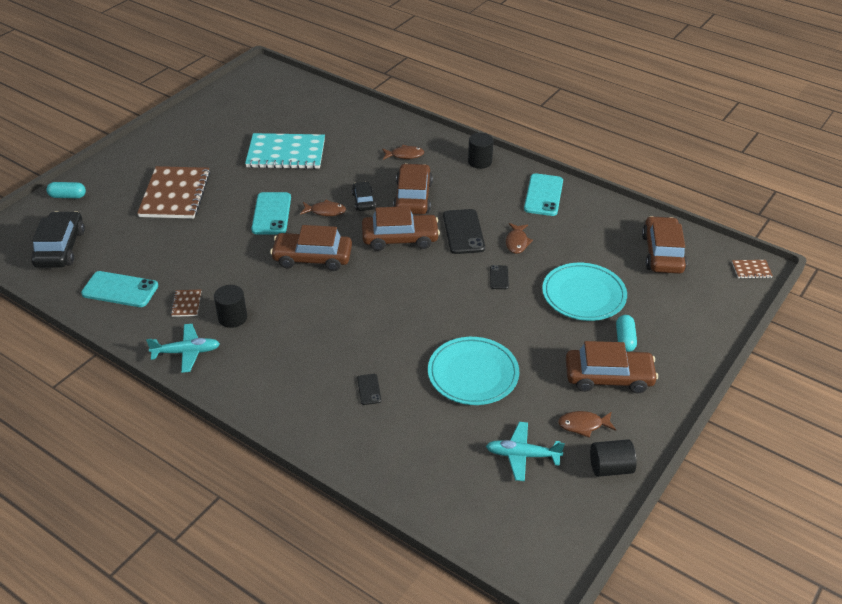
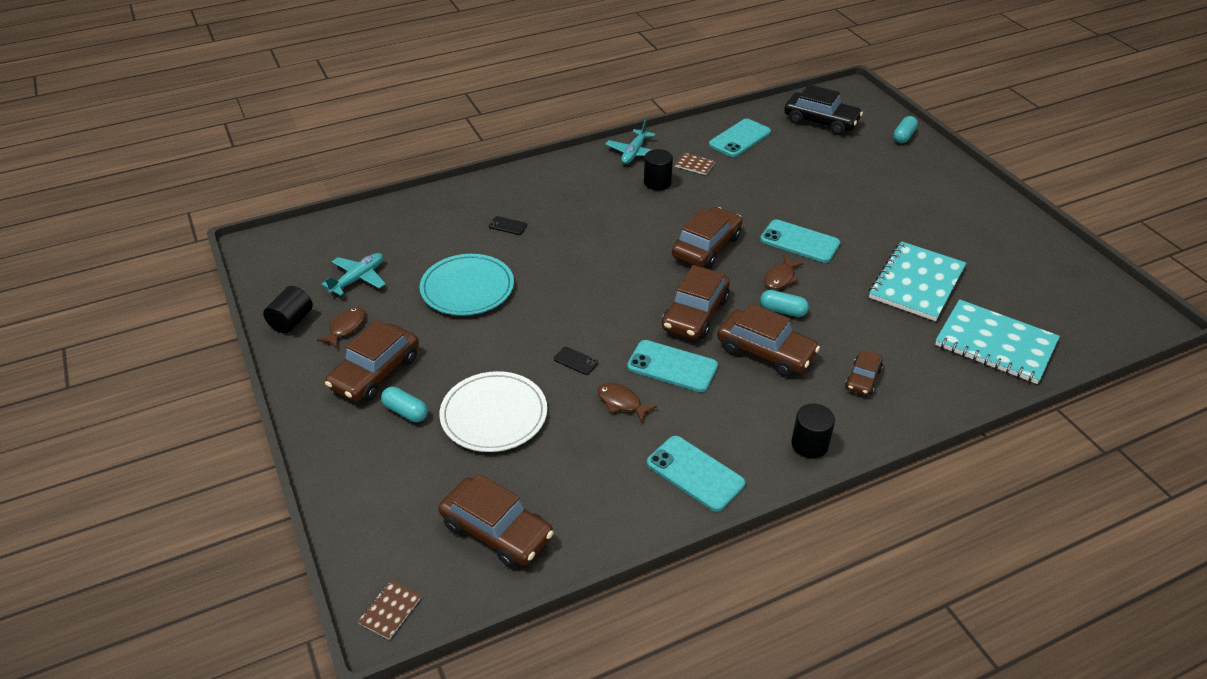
camera: 120 degrees right, 0 degrees up
brown notebook [137,166,210,219] -> none
black car [352,182,376,211] -> turquoise capsule [760,290,809,317]
brown fish [382,145,424,160] -> brown car [845,350,883,395]
black phone [443,209,485,254] -> turquoise phone [627,340,718,392]
turquoise plate [542,263,627,321] -> white plate [439,371,547,452]
none -> turquoise notebook [935,299,1060,384]

